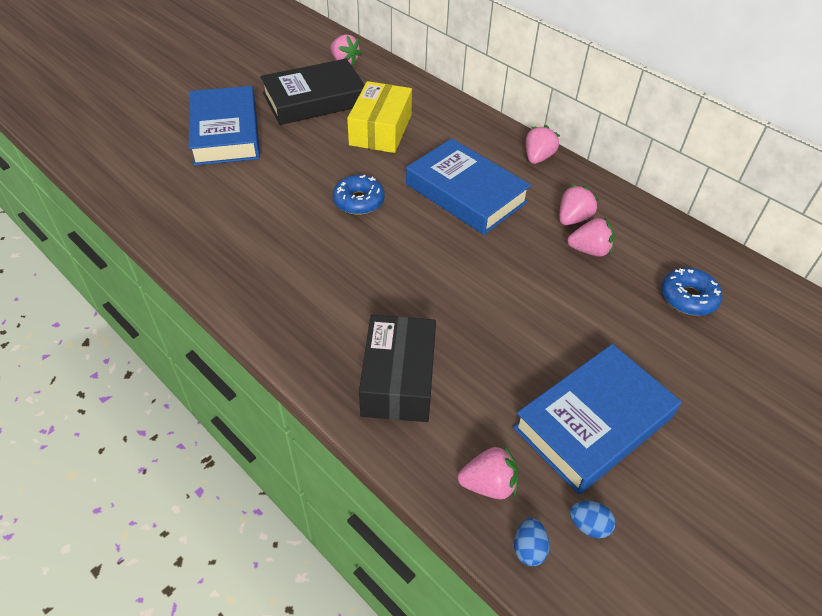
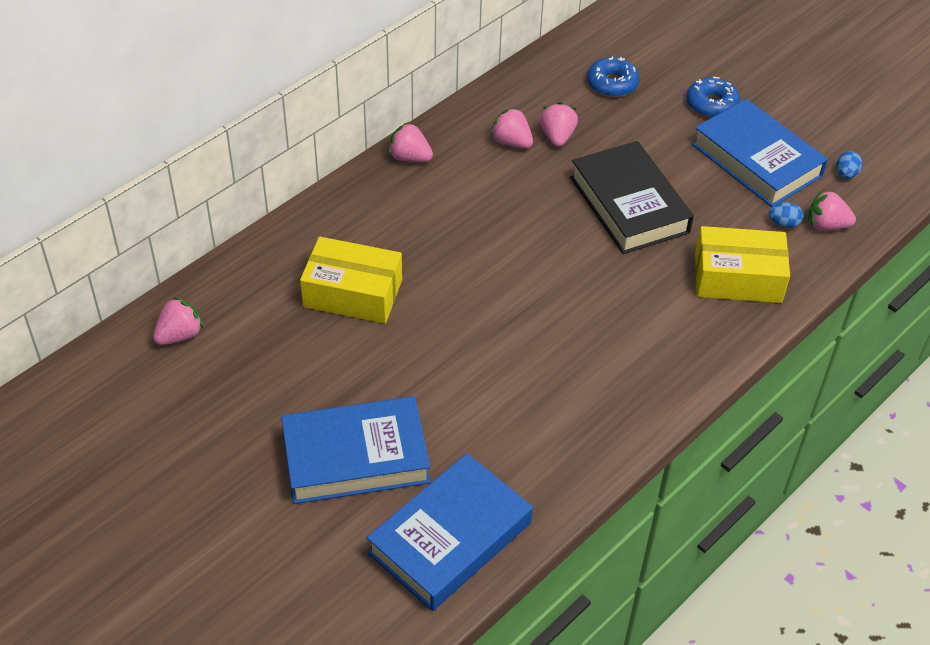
camera: 90 degrees left, 0 degrees up
black book [260,59,365,125] -> black book moved to [570,141,694,254]
blue donut [333,175,385,215] -> blue donut moved to [686,77,740,118]
black box [359,315,436,422] -> yellow box [695,226,790,303]
blue book [406,138,531,235] -> blue book moved to [367,453,533,611]
pink strawberry [458,445,518,499] -> pink strawberry turned 75 degrees counterclockwise [808,189,856,231]
blue egg [514,518,549,566] -> blue egg moved to [769,202,803,228]

